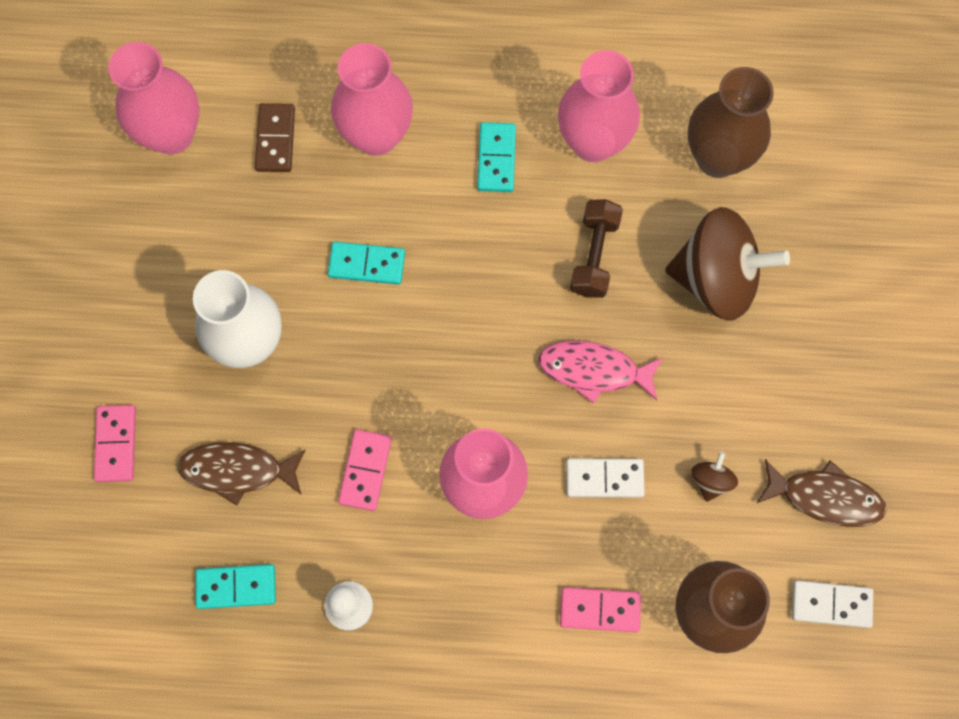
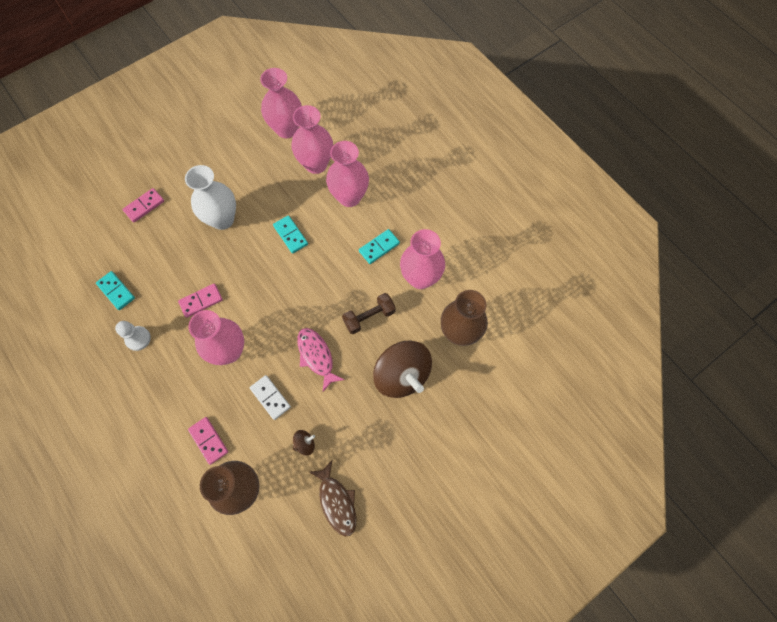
camera: 50 degrees right, 5 degrees down
brown fish [177,442,305,506] -> none
brown domino [255,103,295,172] -> pink vase [291,105,333,174]
white domino [792,580,873,628] -> none

